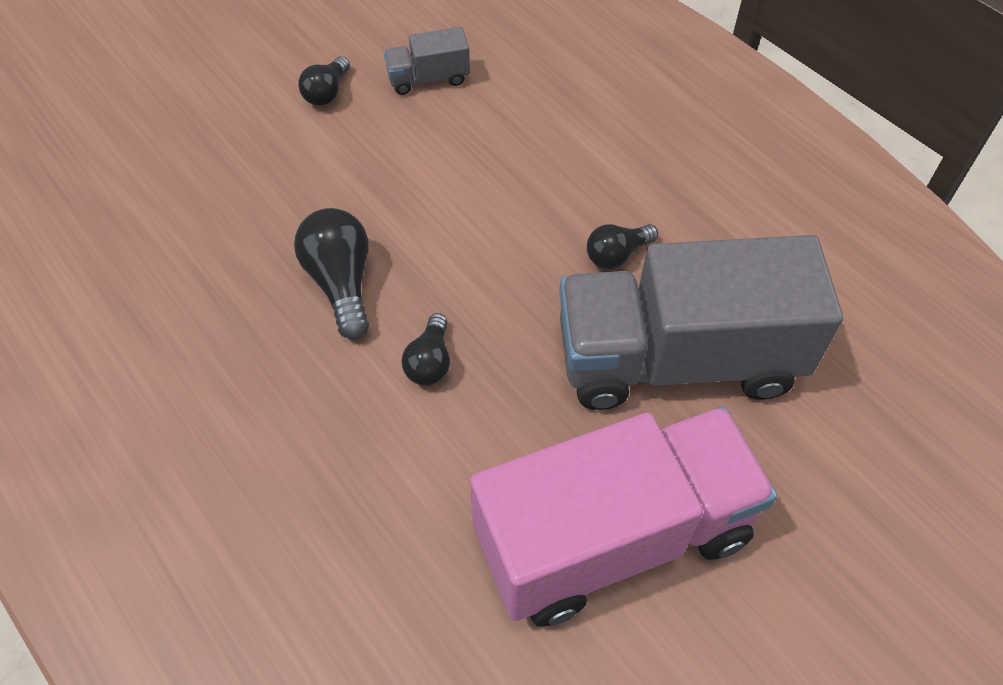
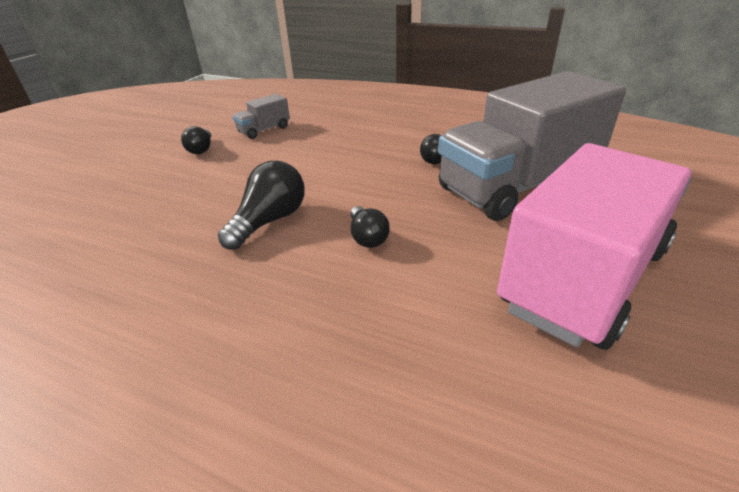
camera: 25 degrees left, 20 degrees down
black light bulb [294,208,369,339] -> black light bulb turned 75 degrees clockwise [218,161,304,250]

